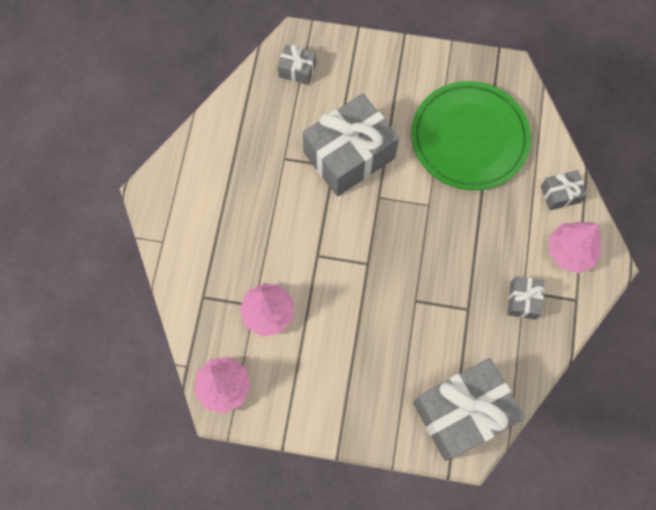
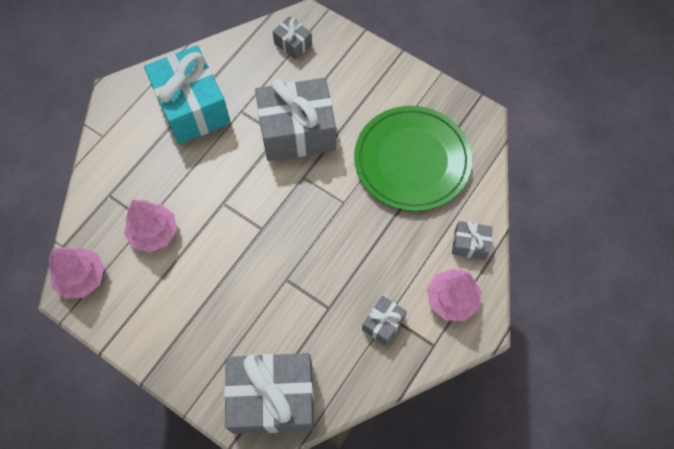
camera: 25 degrees right, 5 degrees down
none -> turquoise gift [144,46,231,144]

